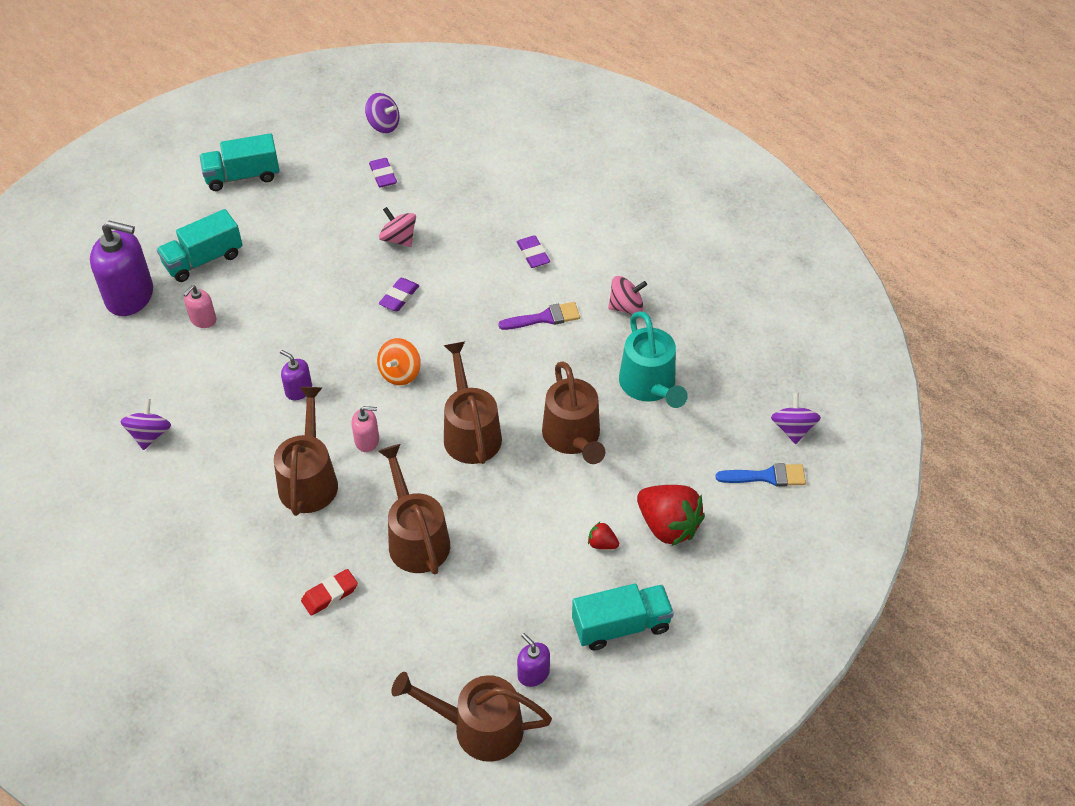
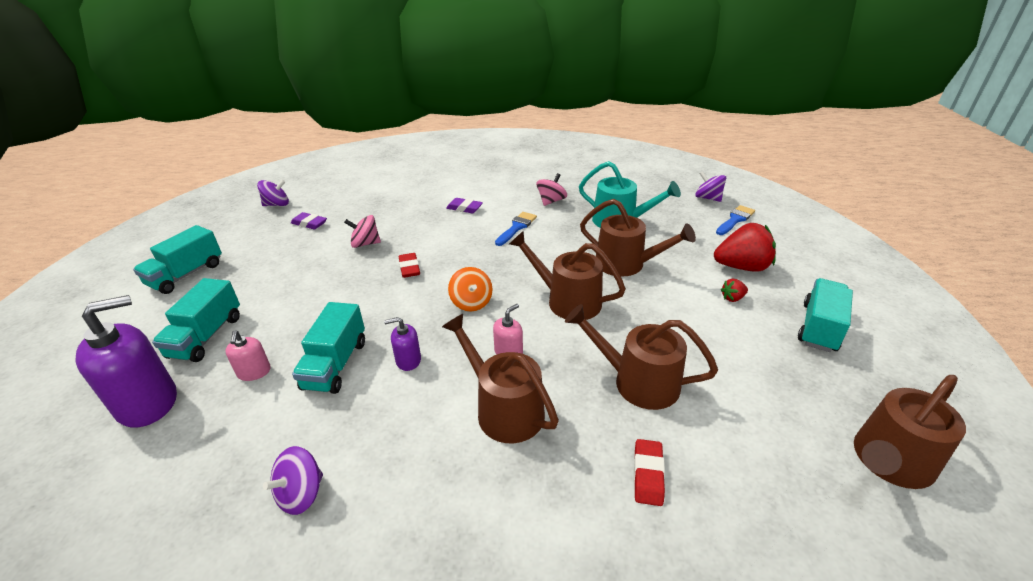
camera: 45 degrees left, 15 degrees down
purple spinning top [120,398,171,450] -> purple spinning top turned 105 degrees counterclockwise [263,446,323,515]
purple eraser [379,278,420,311] -> red eraser [398,253,420,278]
purple brush [498,302,580,330] -> blue brush [495,212,537,246]
purple soap dispenser [517,633,550,687] -> none
none -> turquoise truck [292,302,365,394]

